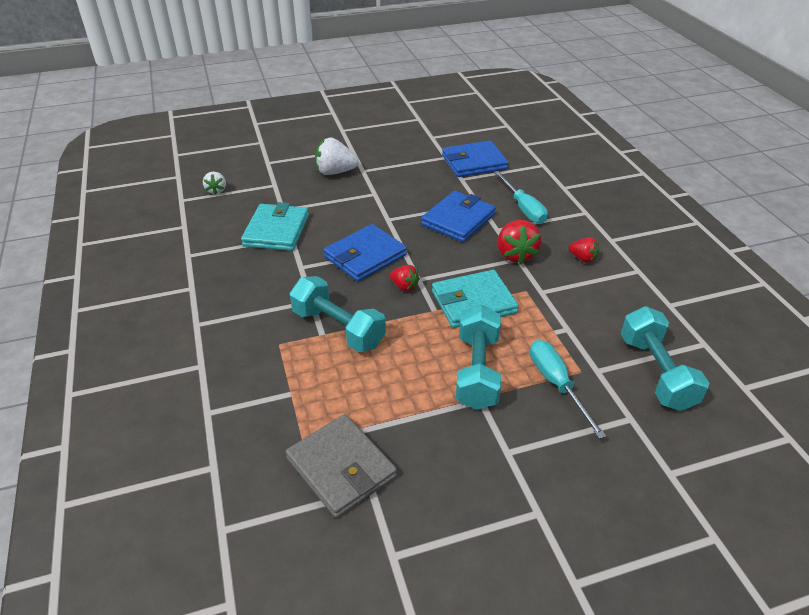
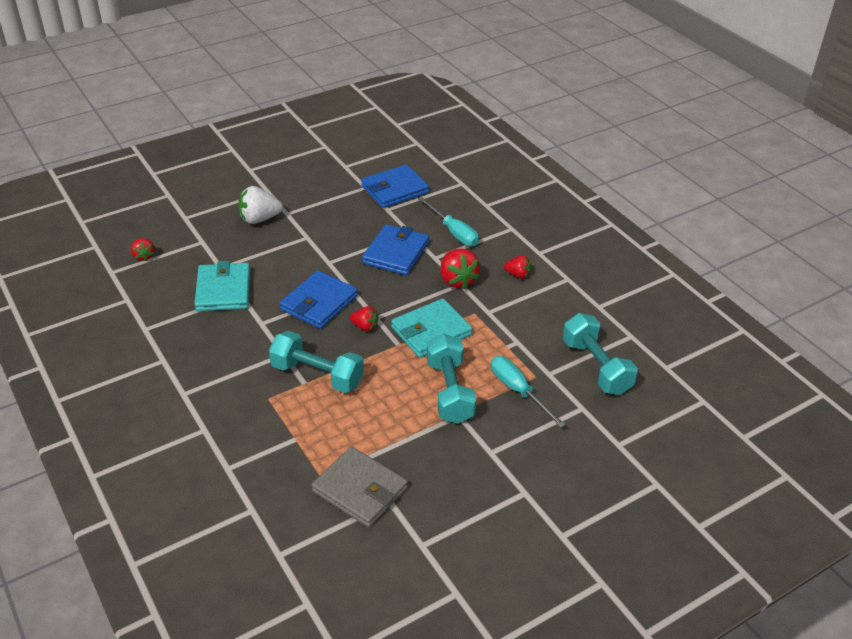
camera: 15 degrees left, 0 degrees up
white strawberry [203,172,226,195] -> red strawberry [131,238,155,261]

